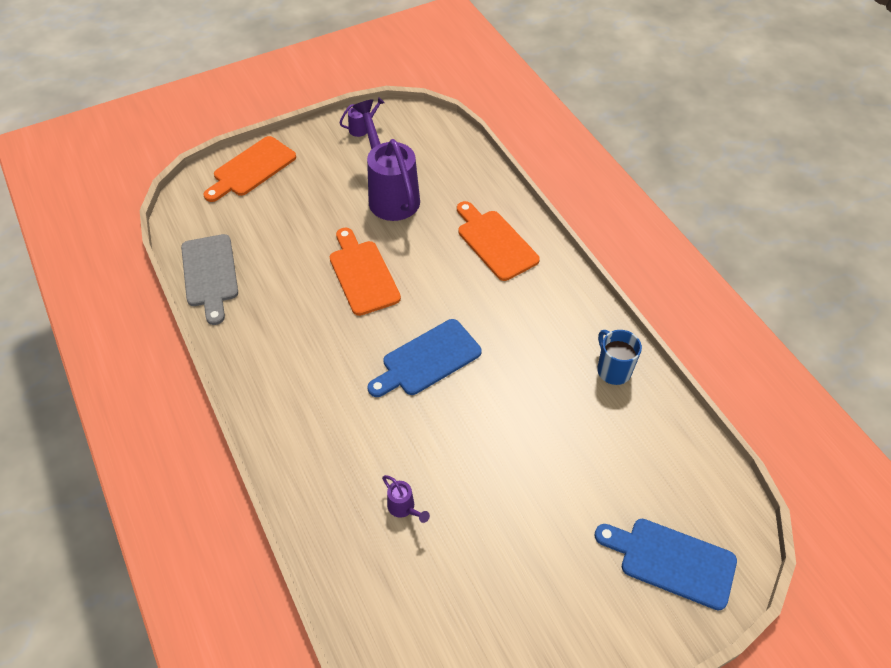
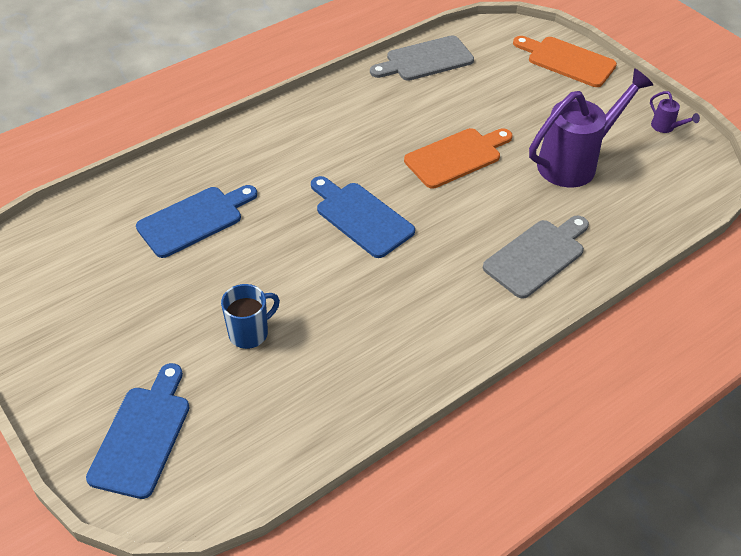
camera: 80 degrees right, 5 degrees down
purple watering can [382,475,430,523] -> blue cutting board [136,185,257,258]
orange cutting board [457,201,540,281] -> grey cutting board [483,216,589,299]
blue mug [597,330,642,385] -> blue mug moved to [221,284,280,349]

